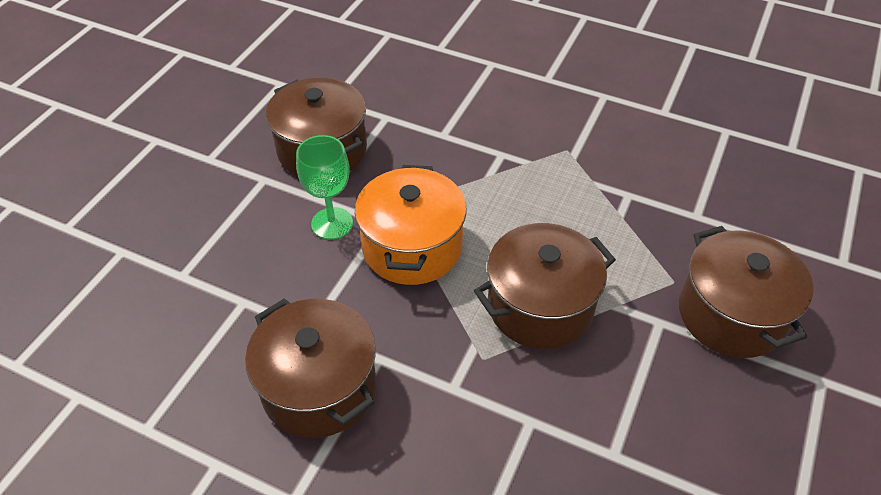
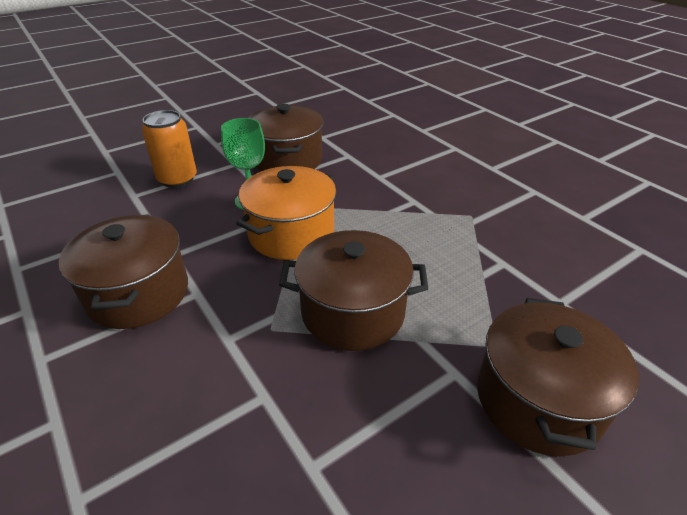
camera: 30 degrees right, 10 degrees down
none -> orange can [142,110,197,188]

